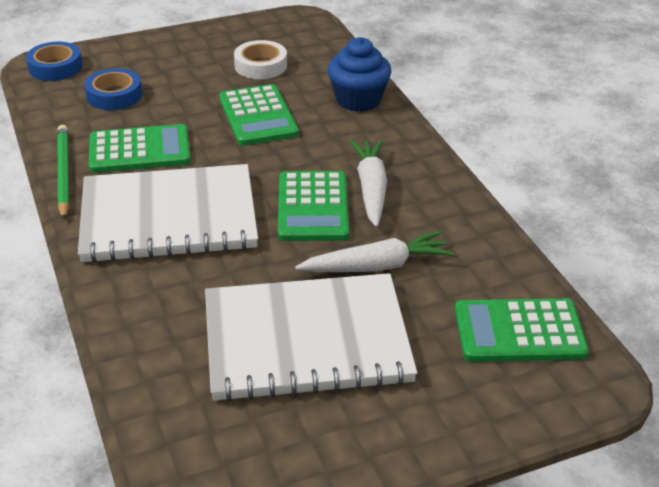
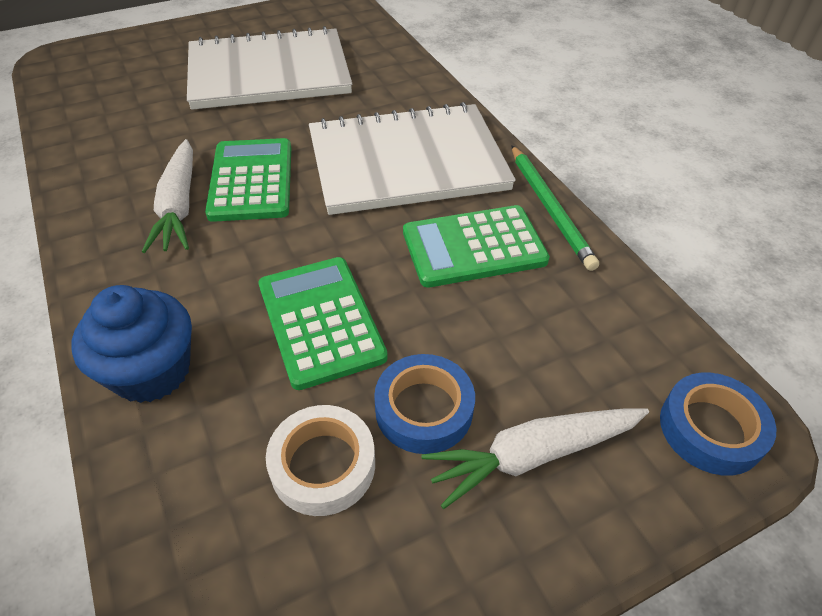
camera: 175 degrees right, 10 degrees up
blue tape [84,68,142,110] -> blue tape moved to [374,354,475,454]
white carrot [295,231,454,272] -> white carrot moved to [421,408,649,509]
green calculator [455,298,589,362] -> none

